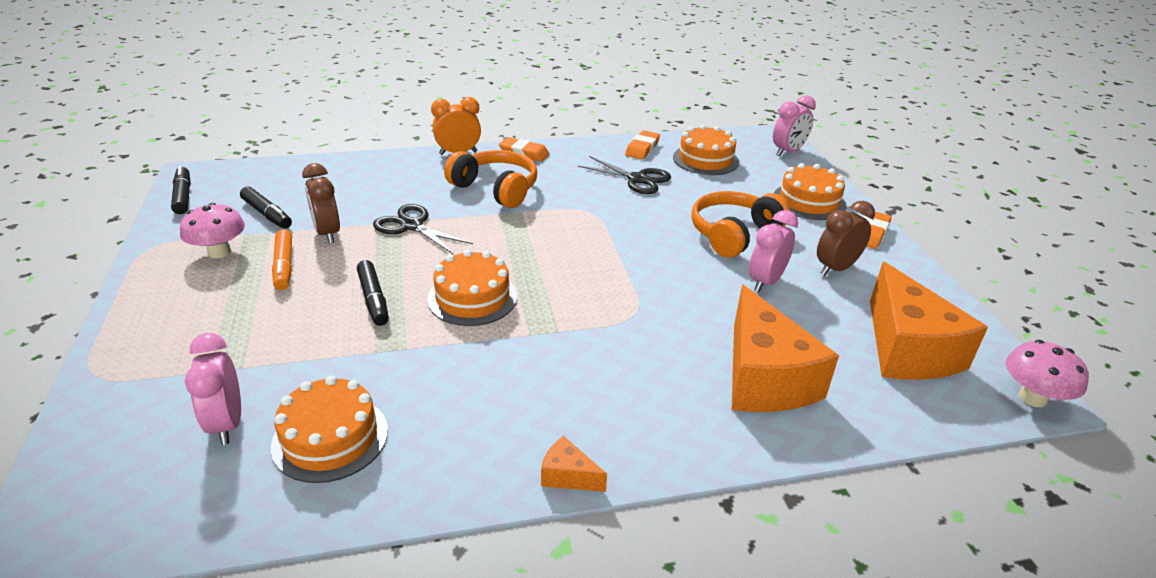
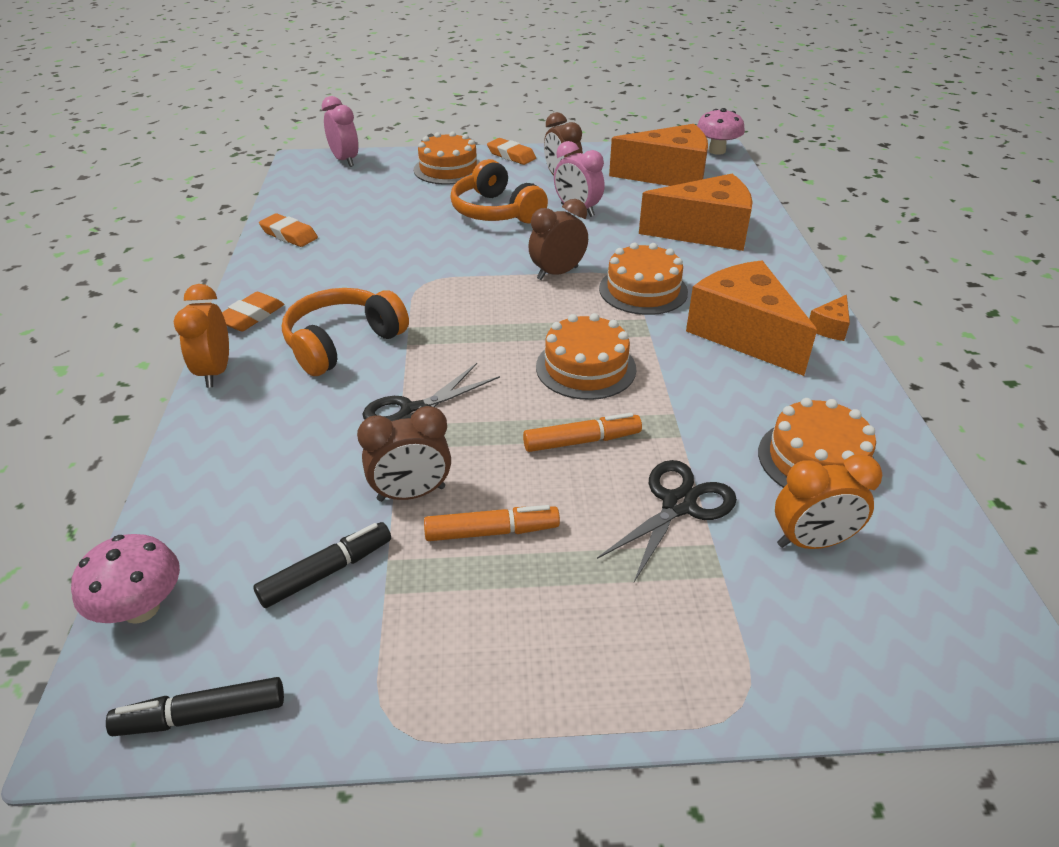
camera: 80 degrees left, 5 degrees up
pink mushroom [180,203,245,258] -> pink mushroom moved to [71,534,180,624]
pink clock [185,333,241,445] -> orange clock [775,454,882,549]
black marker [357,260,389,326] -> orange marker [523,413,642,452]
black scissors [578,156,671,194] -> black scissors moved to [597,460,737,582]
orange cake [673,125,739,175] -> orange cake moved to [599,243,688,315]
none -> brown clock [528,199,588,280]
none -> orange cheese [686,260,817,376]

